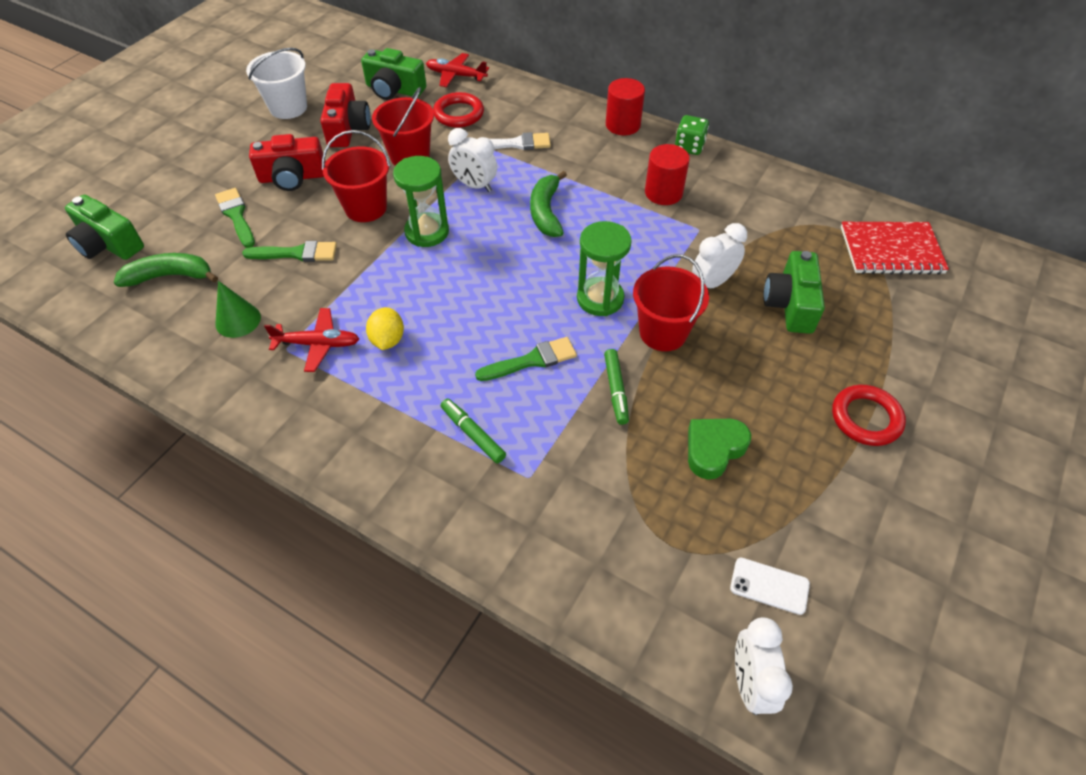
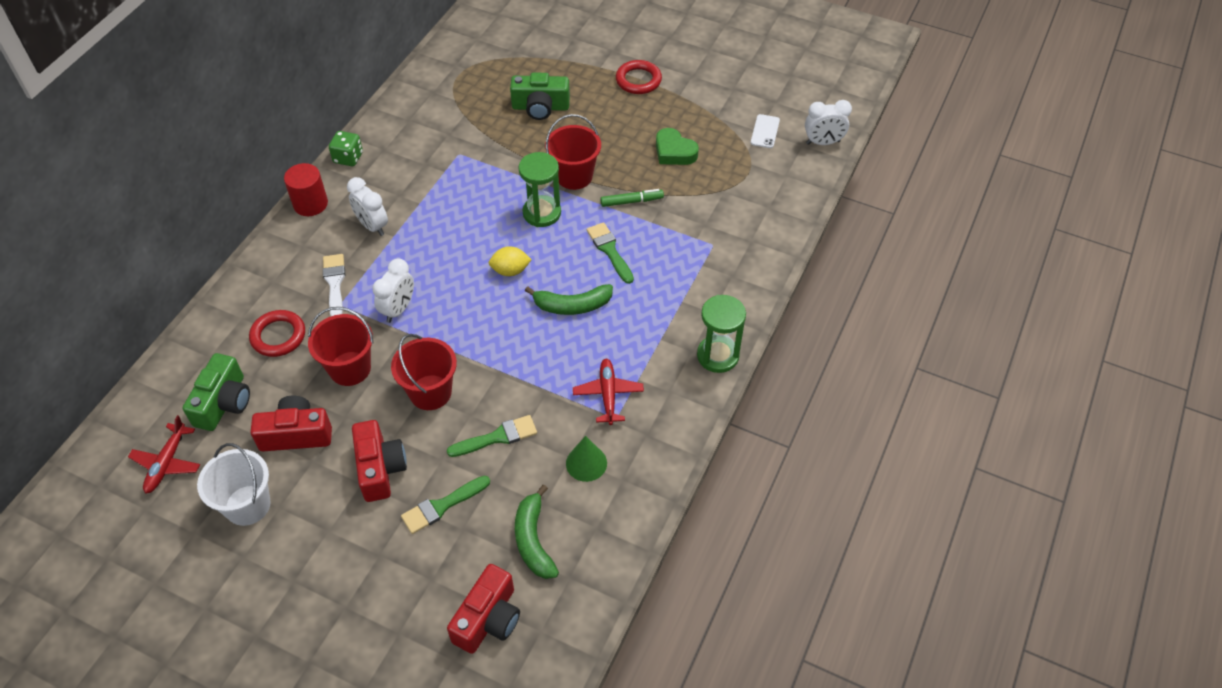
camera: 95 degrees left, 0 degrees up
green camera [65,195,144,260] -> red camera [447,564,520,654]
green brush [242,241,337,262] -> green brush turned 75 degrees clockwise [447,415,537,457]
yellow lemon [366,307,404,350] -> yellow lemon moved to [489,246,532,276]
green hourglass [393,156,449,247] -> green hourglass moved to [697,295,746,373]
red plane [426,53,489,87] -> red plane moved to [128,415,200,494]
green marker [441,398,506,463] -> none
green banana [530,171,567,237] -> green banana moved to [525,284,613,315]
red cylinder [645,144,690,205] -> none
white clock [692,223,747,288] -> white clock moved to [347,177,388,236]
red notebook [841,222,949,275] -> none

